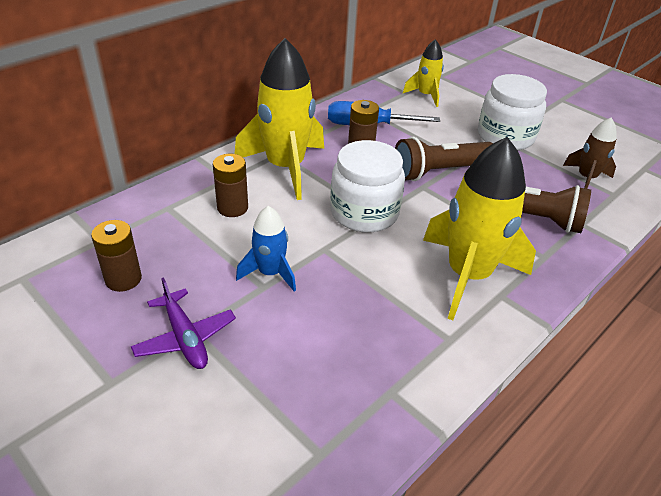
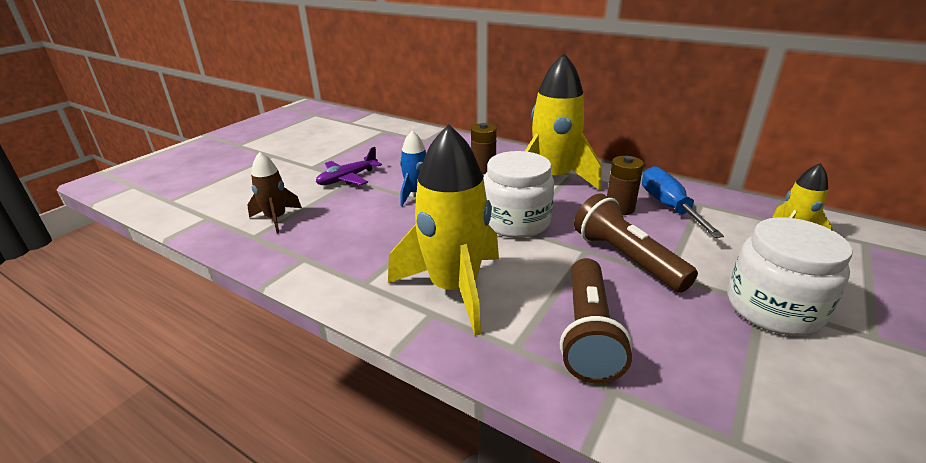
camera: 80 degrees right, 10 degrees down
brown battery [91,220,142,292] -> none
brown rocket [563,118,617,189] -> brown rocket moved to [247,152,302,234]

